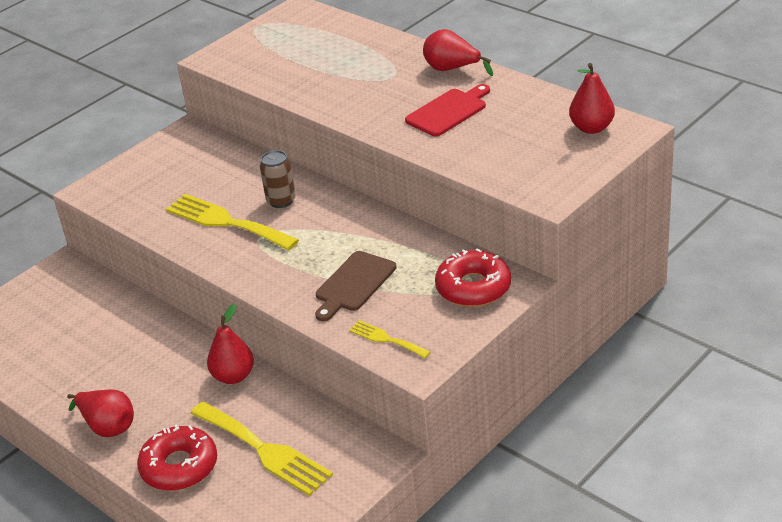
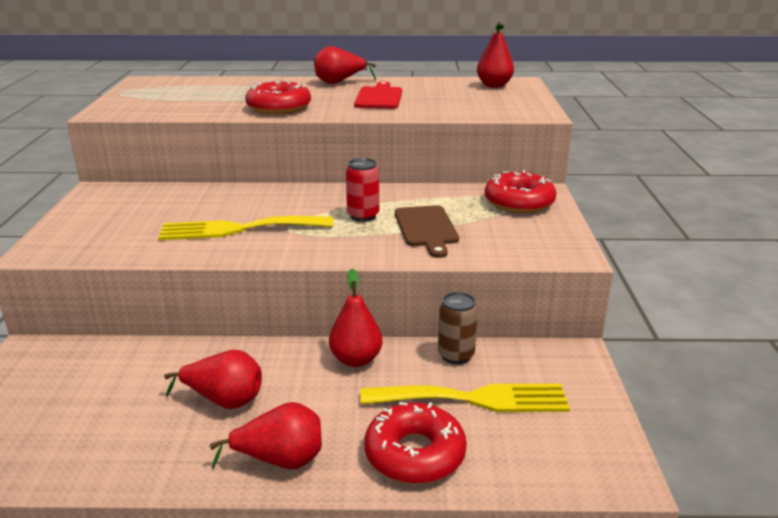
camera: 45 degrees left, 10 degrees down
brown can [260,150,296,208] -> brown can moved to [438,292,478,364]
yellow fork [349,320,431,358] -> none
none -> red pear [164,350,262,409]
none -> red donut [245,80,311,114]
none -> red can [346,158,379,222]

